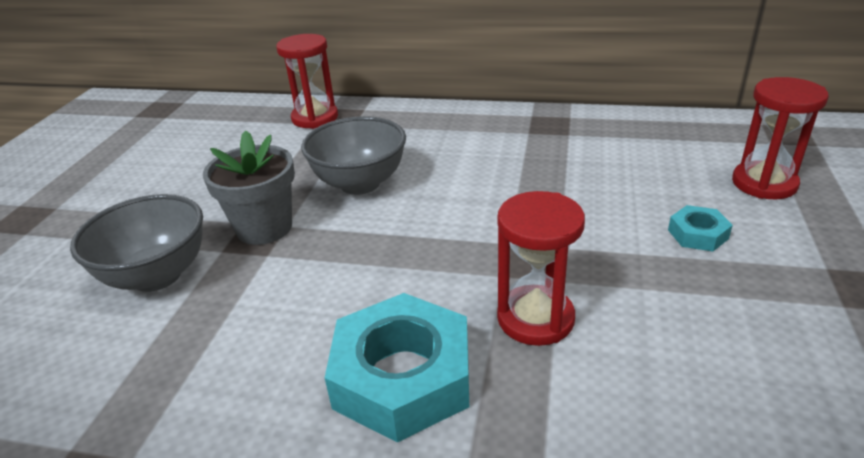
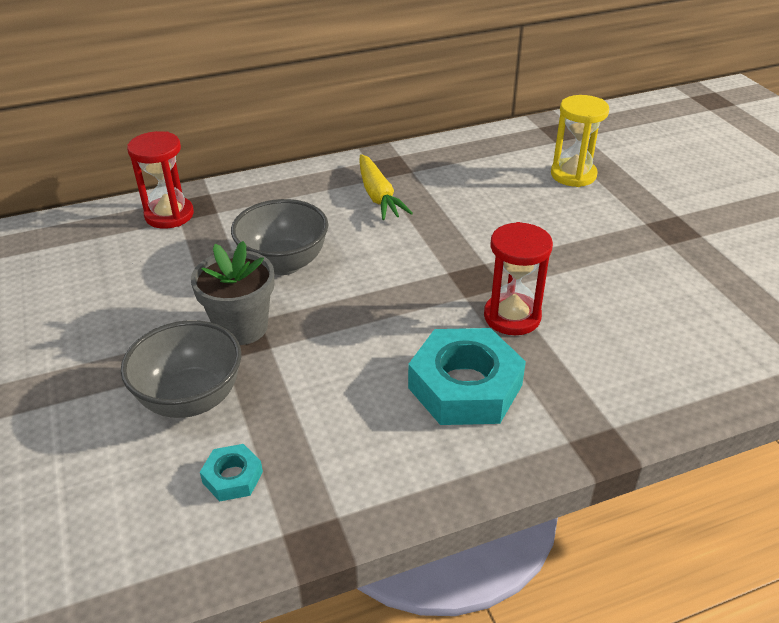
camera: 35 degrees left, 5 degrees up
turquoise nut [668,205,733,251] -> turquoise nut moved to [200,444,263,502]
red hourglass [732,77,829,199] -> yellow hourglass [551,95,609,187]
none -> yellow carrot [359,154,413,220]

